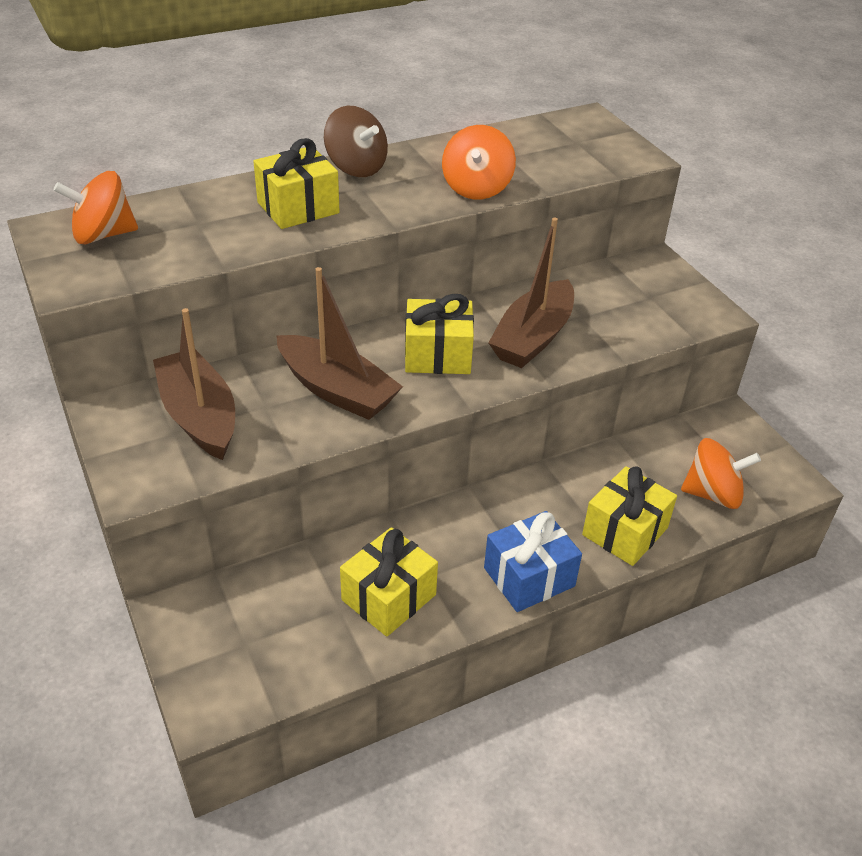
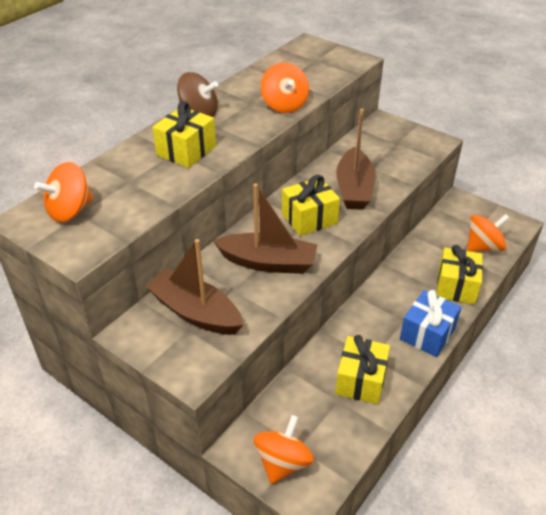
camera: 25 degrees left, 0 degrees up
none -> orange spinning top [254,415,314,484]

